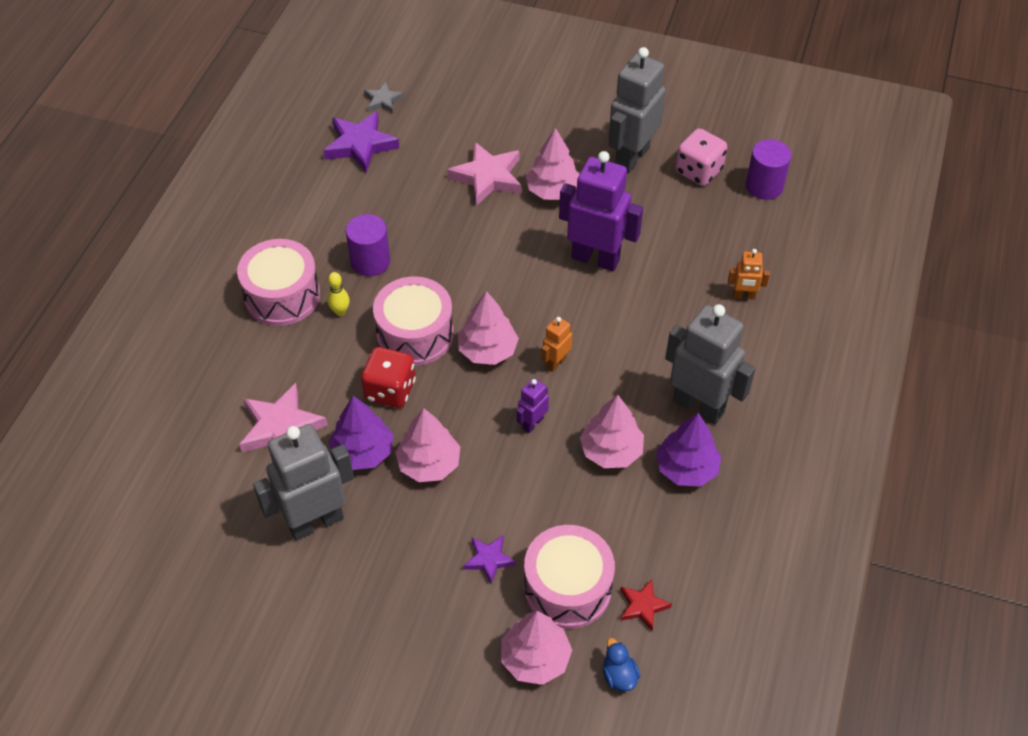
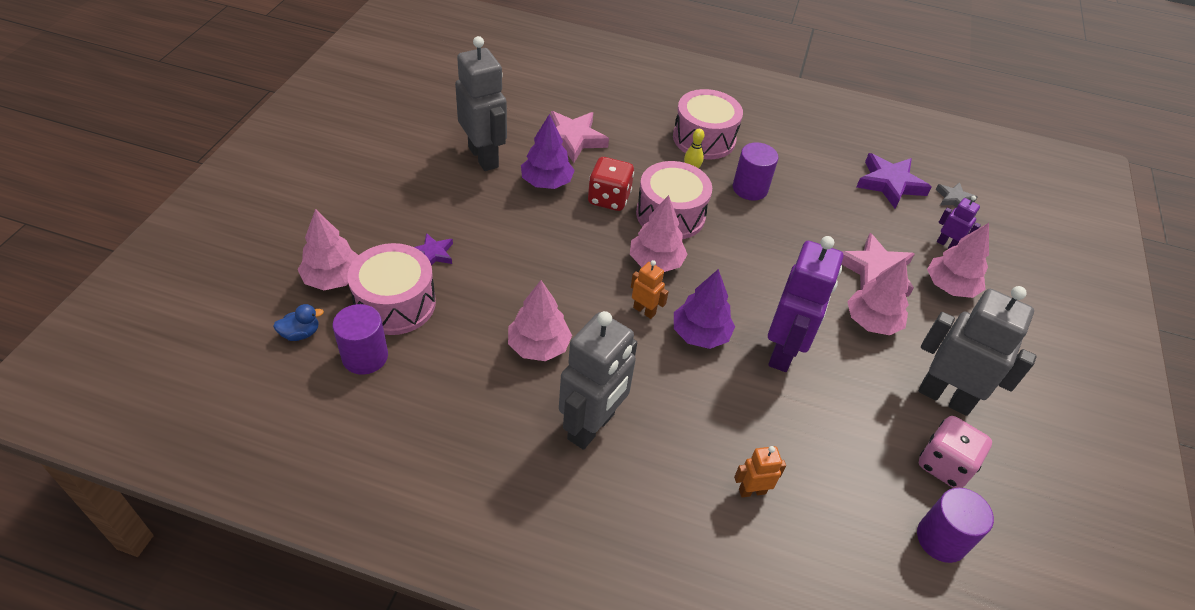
camera: 85 degrees right, 5 degrees down
pink tree [395,408,460,482] -> pink tree moved to [927,223,989,298]
purple robot [516,378,549,433] -> purple robot moved to [937,196,981,248]
red star [620,579,672,631] -> purple cylinder [333,304,388,375]
purple tree [656,413,721,487] -> purple tree moved to [674,269,735,349]
orange robot [728,249,770,300] -> orange robot turned 75 degrees clockwise [734,446,786,497]

